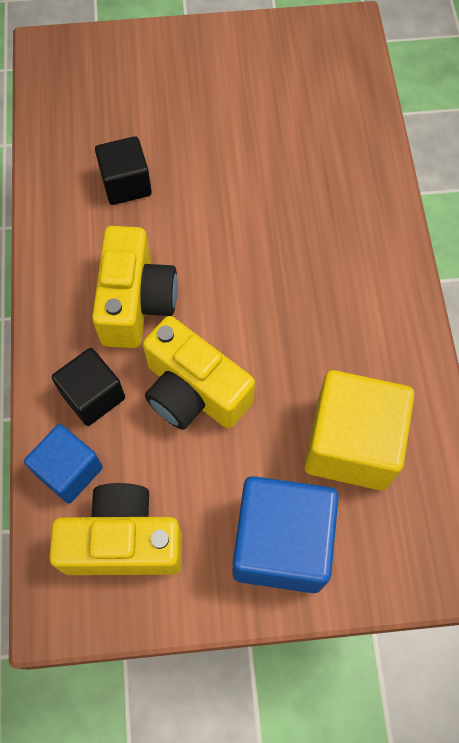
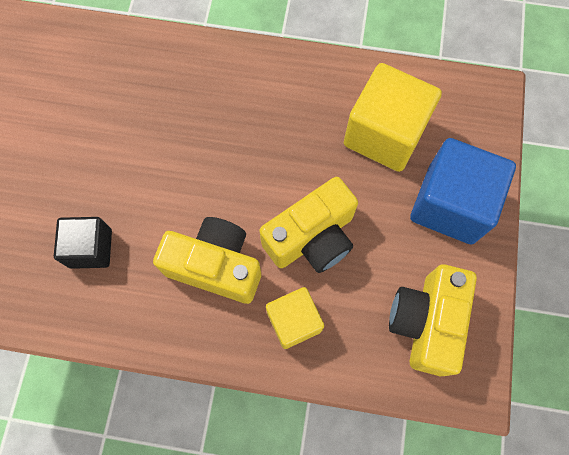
camera: 75 degrees left, 5 degrees up
blue cube [24,424,103,503] -> none
black cube [52,348,125,426] -> yellow cube [266,287,324,349]

